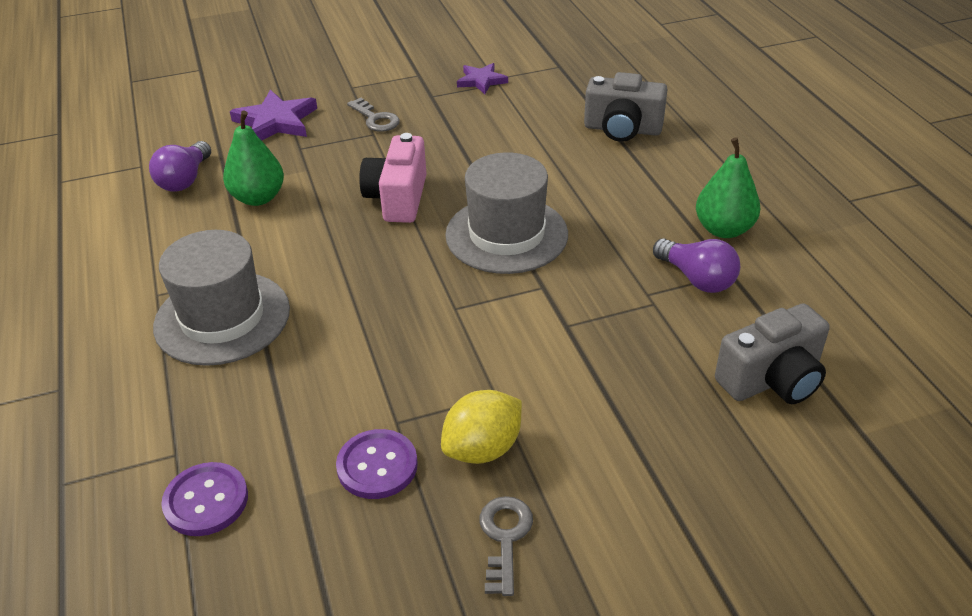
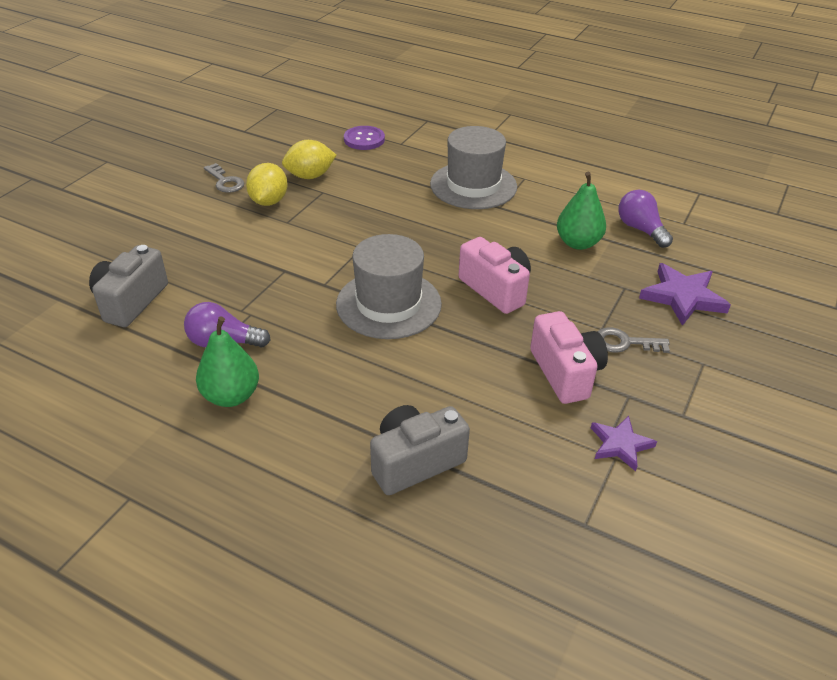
camera: 135 degrees right, 0 degrees up
purple button [336,429,418,499] -> yellow lemon [282,140,336,179]
none -> pink camera [530,311,608,404]

